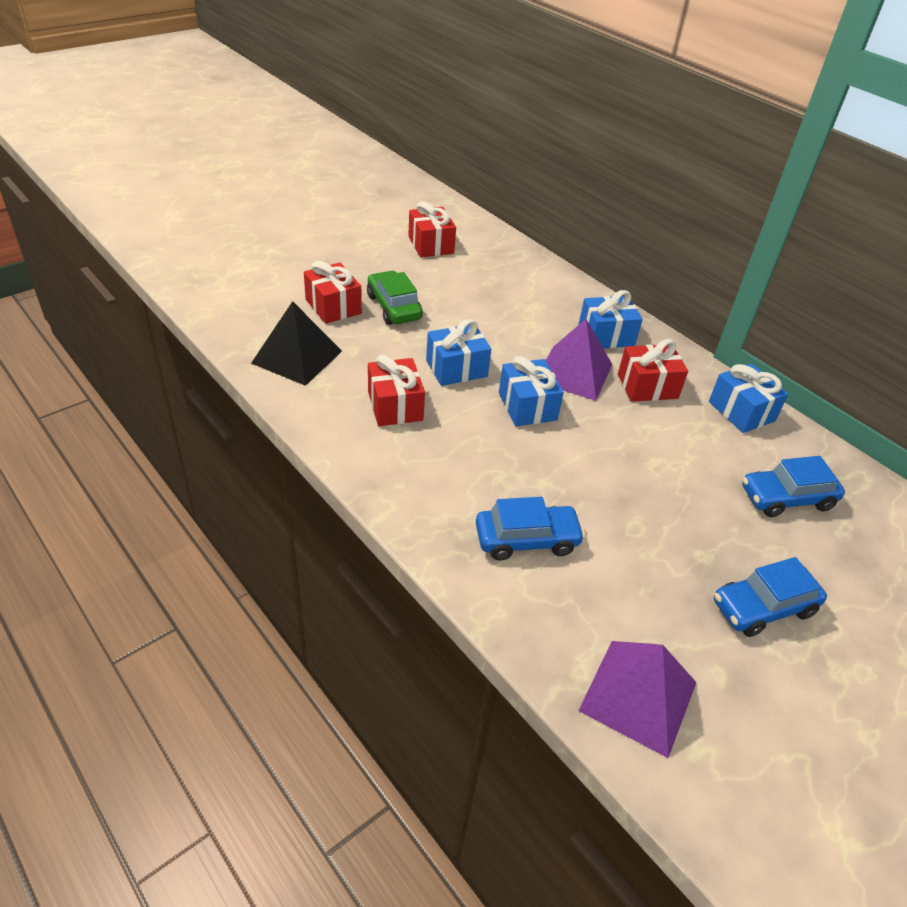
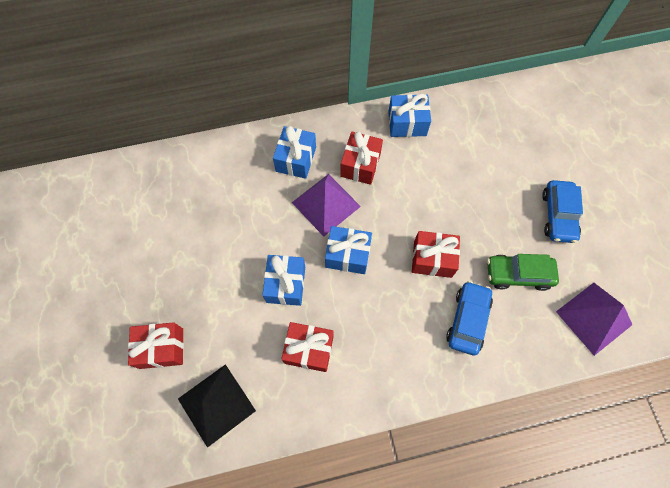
camera: 60 degrees left, 25 degrees up
green car [367,271,423,325] -> green car moved to [487,254,559,291]
red gift [408,201,456,257] -> red gift moved to [412,231,460,278]
blue car [742,456,845,517] -> none

